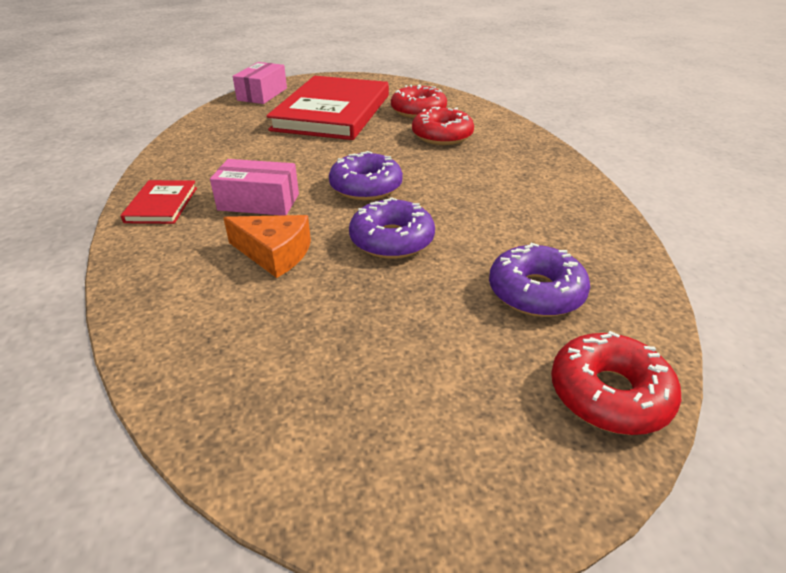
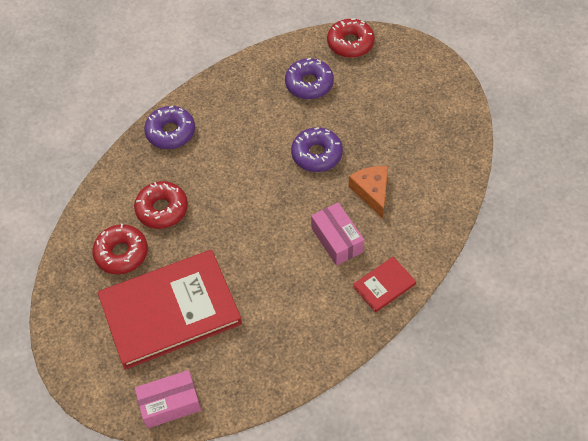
camera: 125 degrees left, 20 degrees up
purple donut [329,151,403,200] -> purple donut moved to [144,106,195,149]

